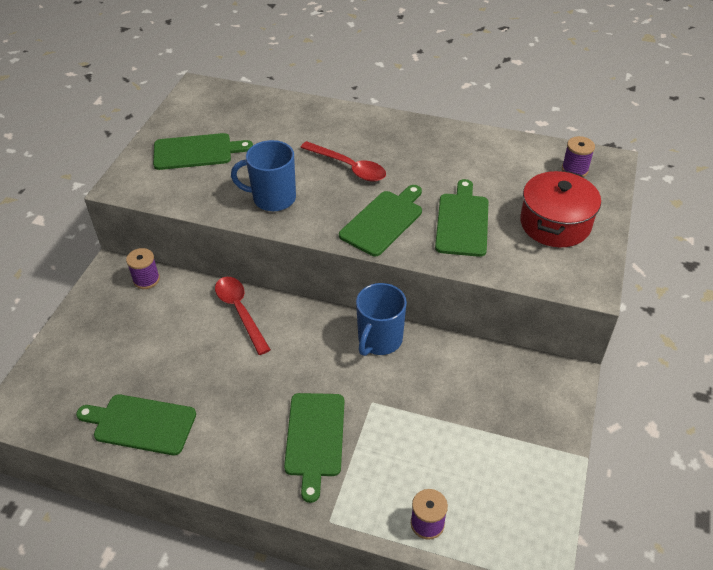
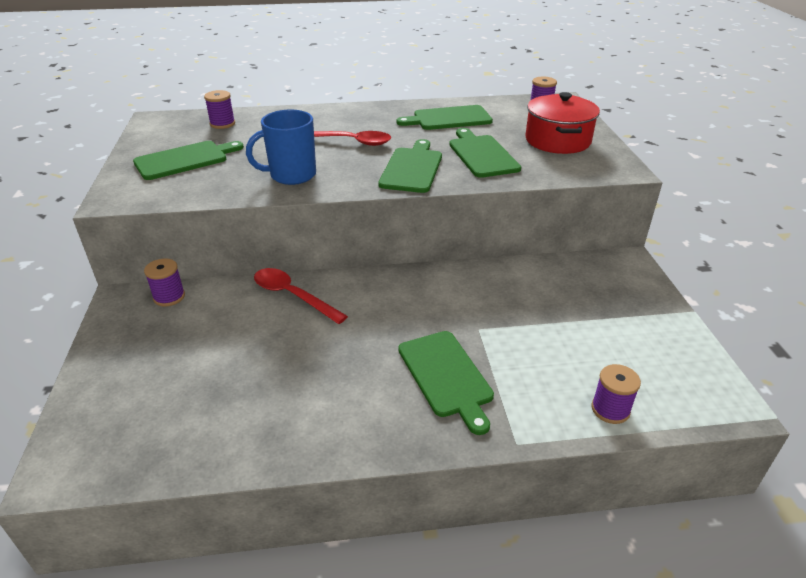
camera: 25 degrees left, 10 degrees down
green cutting board [76,394,196,455] -> green cutting board moved to [397,105,493,130]
blue mug [356,283,407,356] -> none
none -> purple spool [204,90,235,129]

